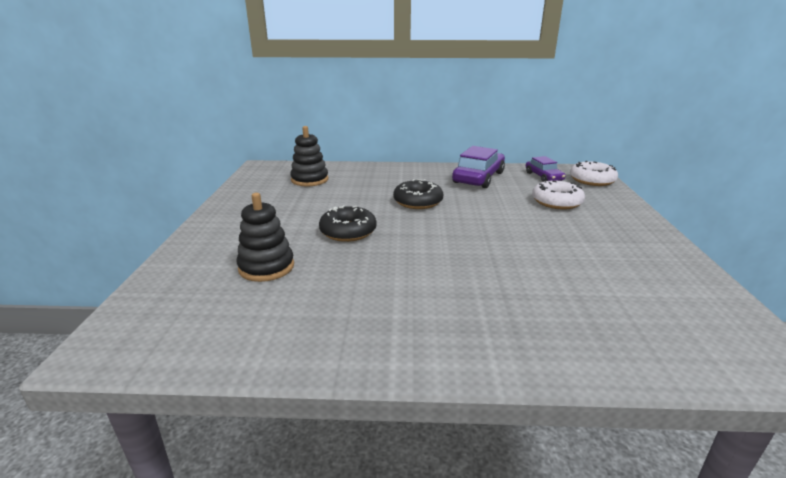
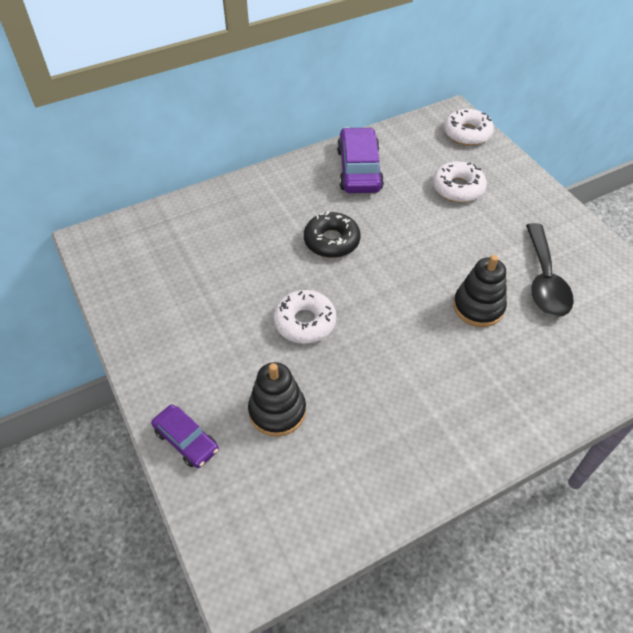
camera: 30 degrees left, 25 degrees up
black stacking toy [290,126,328,186] -> black stacking toy moved to [453,255,507,327]
black donut [319,205,377,242] -> white donut [274,290,336,344]
purple car [526,156,566,182] -> purple car moved to [151,405,219,468]
none -> black spoon [526,223,574,317]

